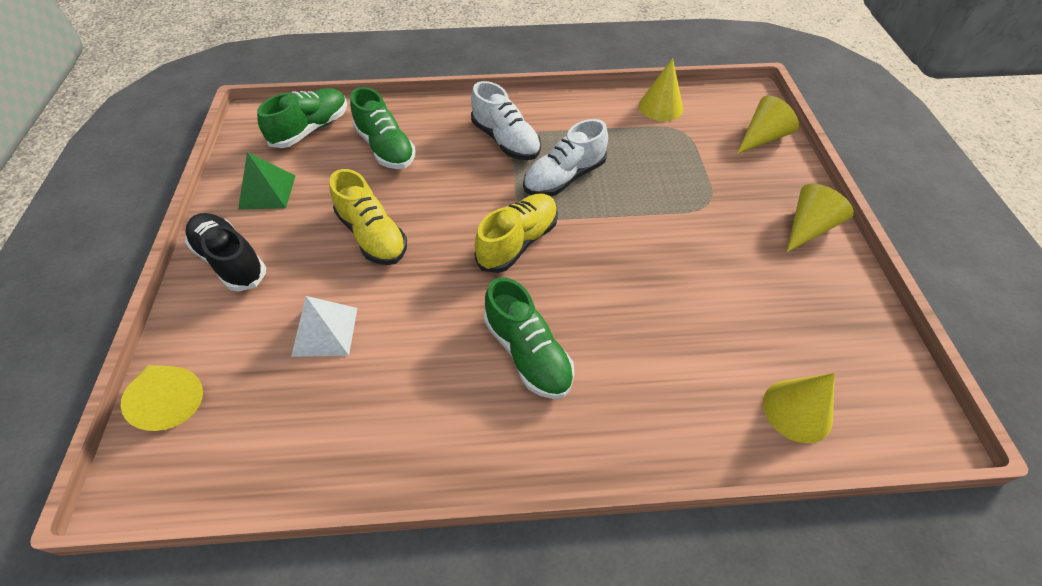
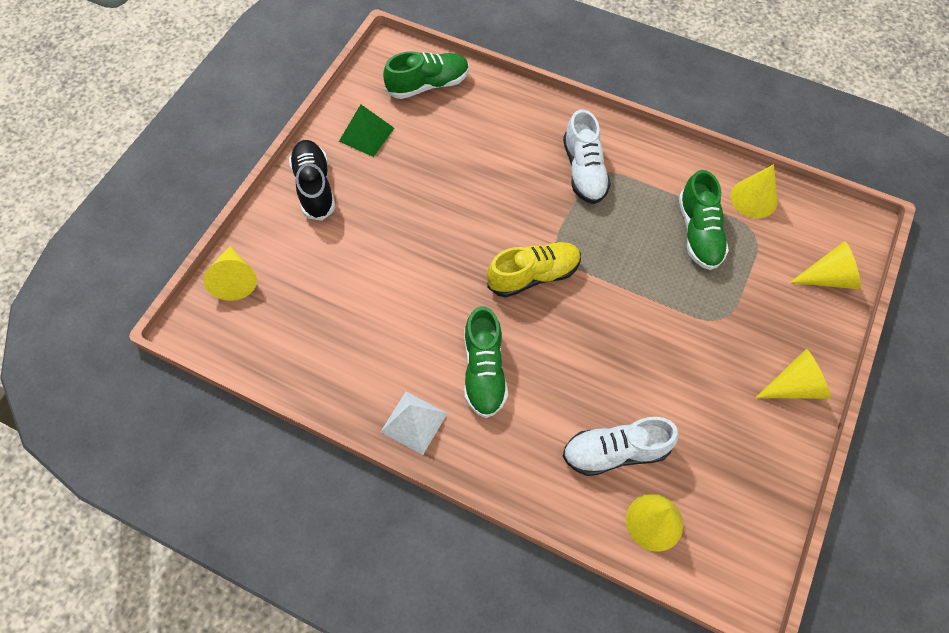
camera: 30 degrees right, 10 degrees up
white pyramid [291,296,357,357] -> white pyramid moved to [381,391,447,455]
yellow shoe [329,169,407,265] -> none
green shoe [350,87,416,169] -> green shoe moved to [679,170,729,270]
white shoe [523,119,608,196] -> white shoe moved to [563,417,679,476]

